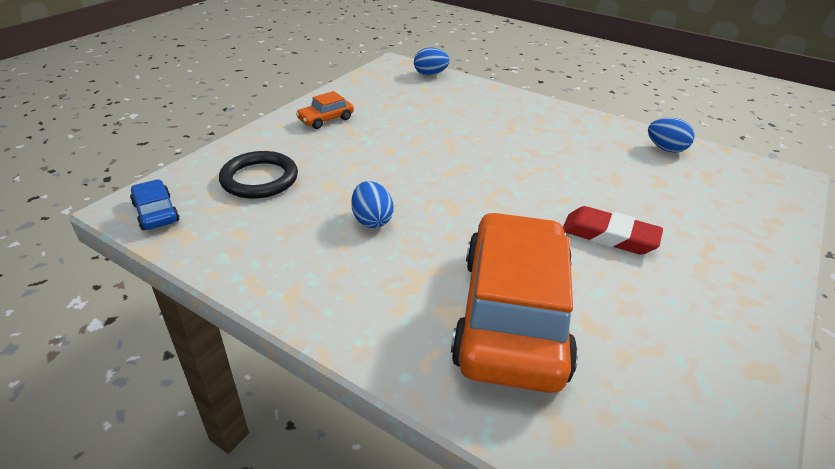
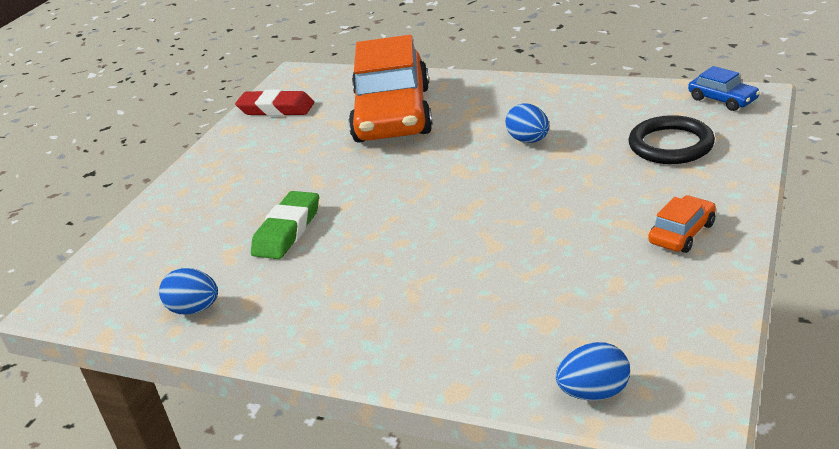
camera: 175 degrees right, 5 degrees down
red eraser [563,206,663,255] -> red eraser moved to [235,90,314,116]
none -> green eraser [251,191,319,259]

